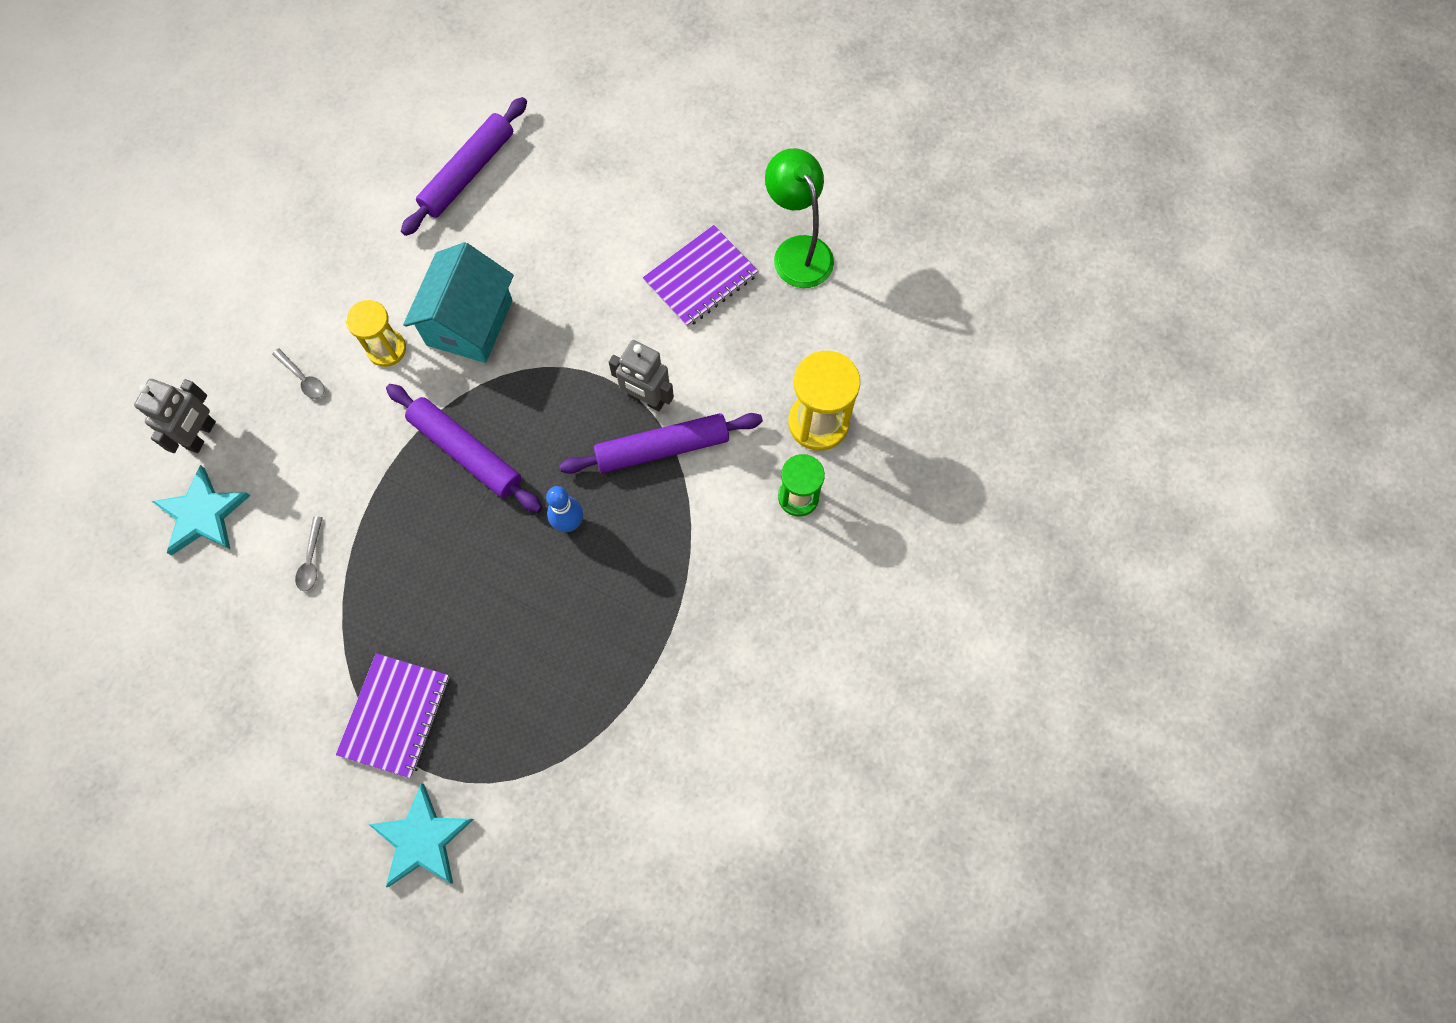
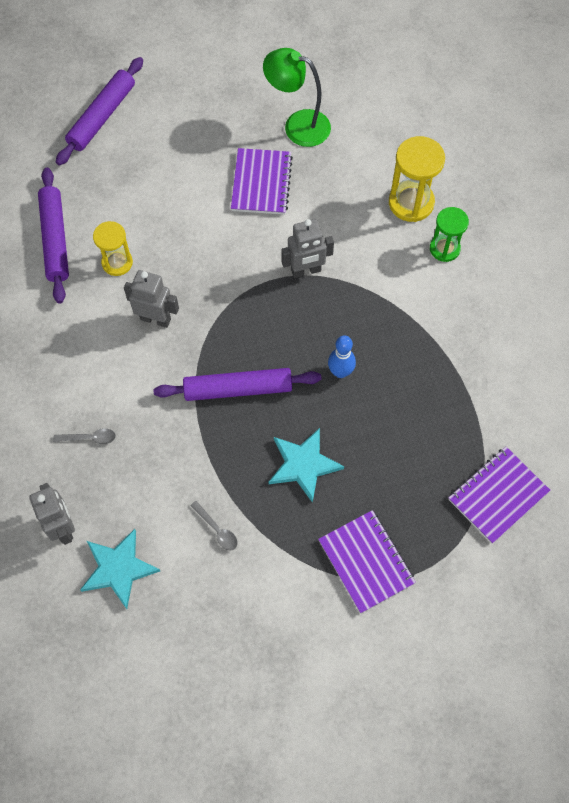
camera: 45 degrees left, 5 degrees down
yellow hourglass [346,300,406,367] -> yellow hourglass moved to [93,221,133,276]
turquoise star [368,783,474,887] -> turquoise star moved to [269,428,344,503]
turquoise house [403,242,514,363] -> grey robot [124,270,179,328]
purple rolling pin [559,413,763,474] -> purple rolling pin moved to [56,57,143,166]
none -> purple notebook [448,447,550,544]

